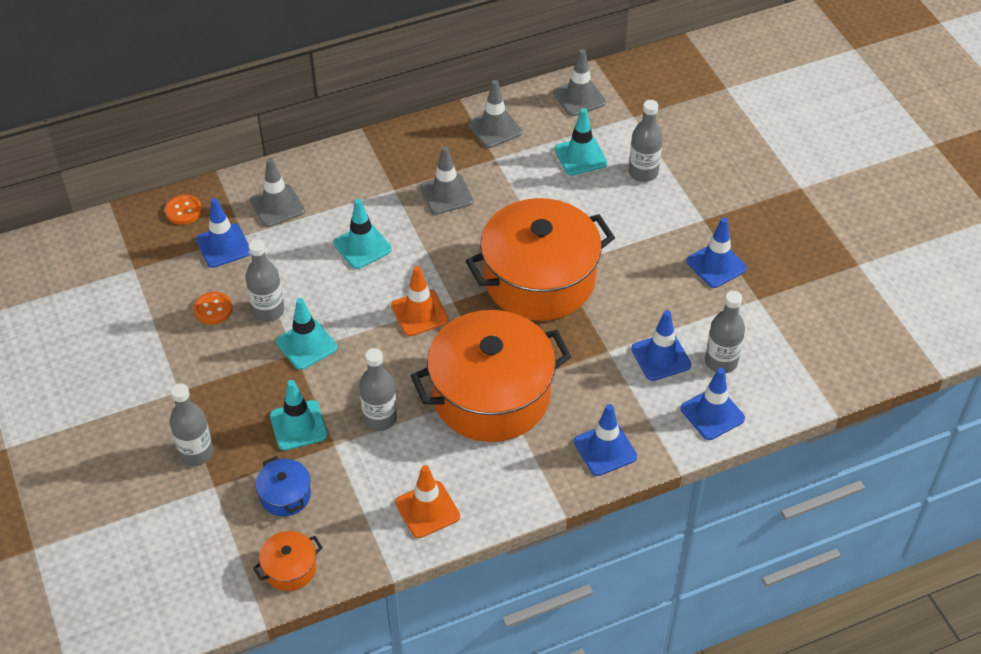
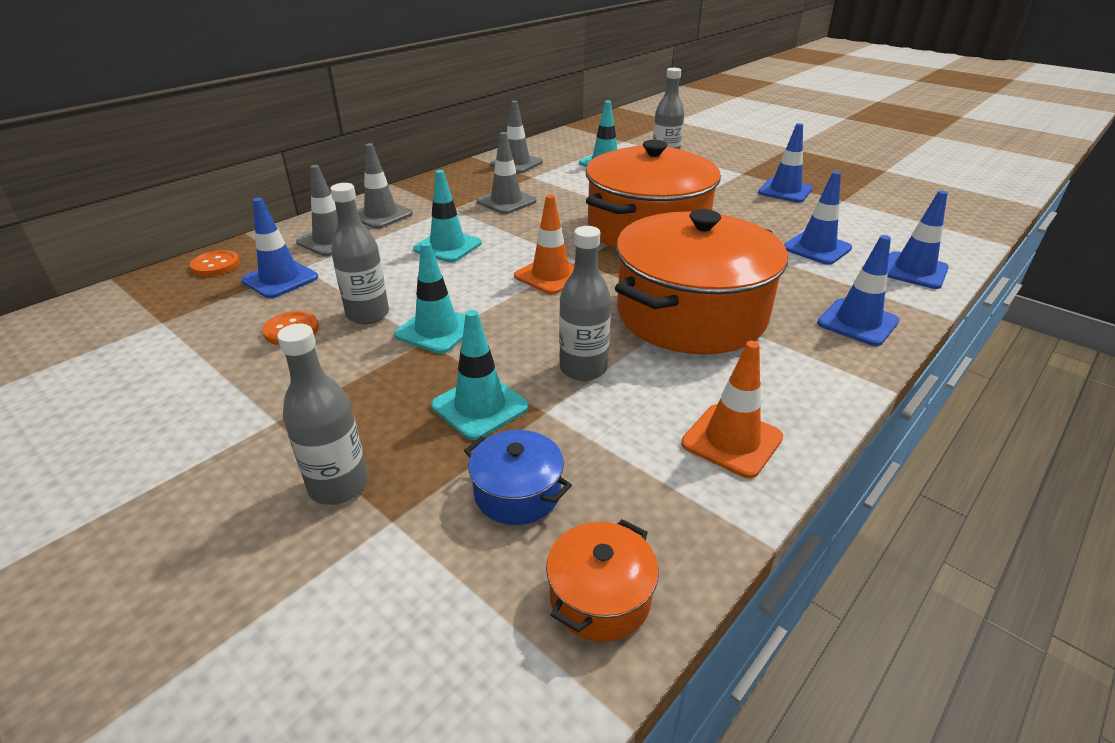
camera: 25 degrees left, 15 degrees down
grey traffic cone [553,49,606,116] -> grey traffic cone moved to [357,143,413,229]
grey bottle [705,291,745,373] -> none

